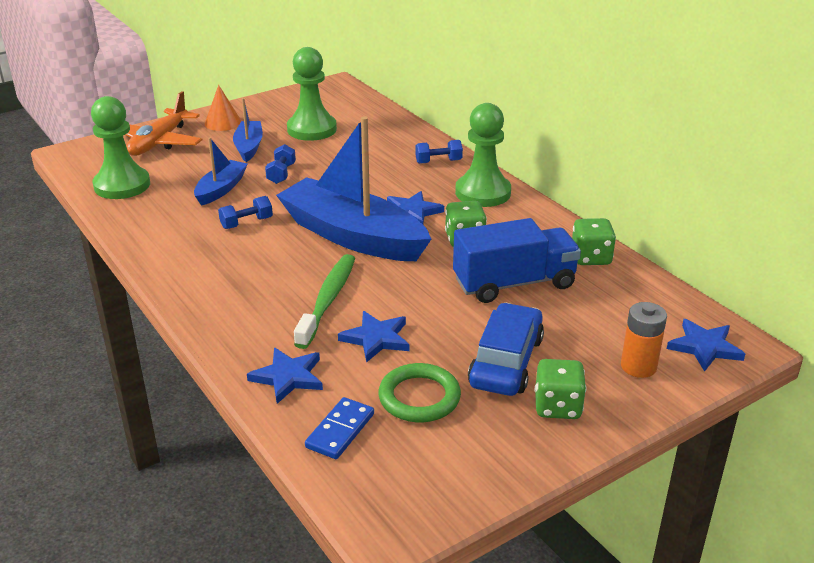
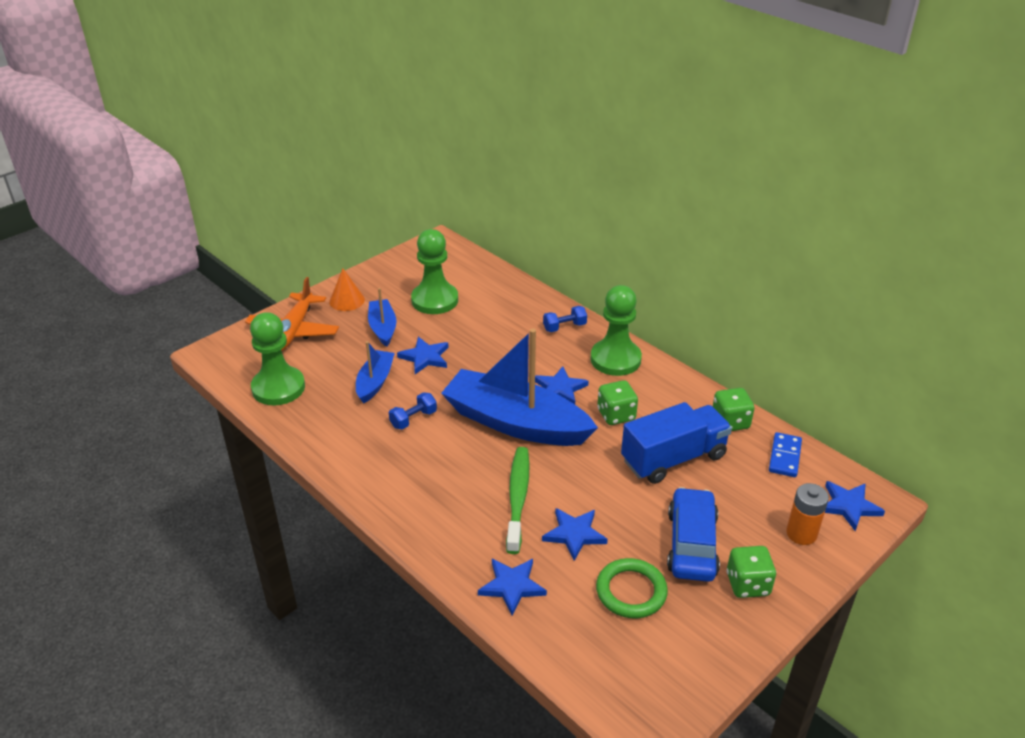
camera: 10 degrees left, 5 degrees up
blue dumbbell [265,144,296,184] -> blue star [397,337,449,374]
blue domino [305,397,374,459] -> blue domino moved to [769,432,802,477]

